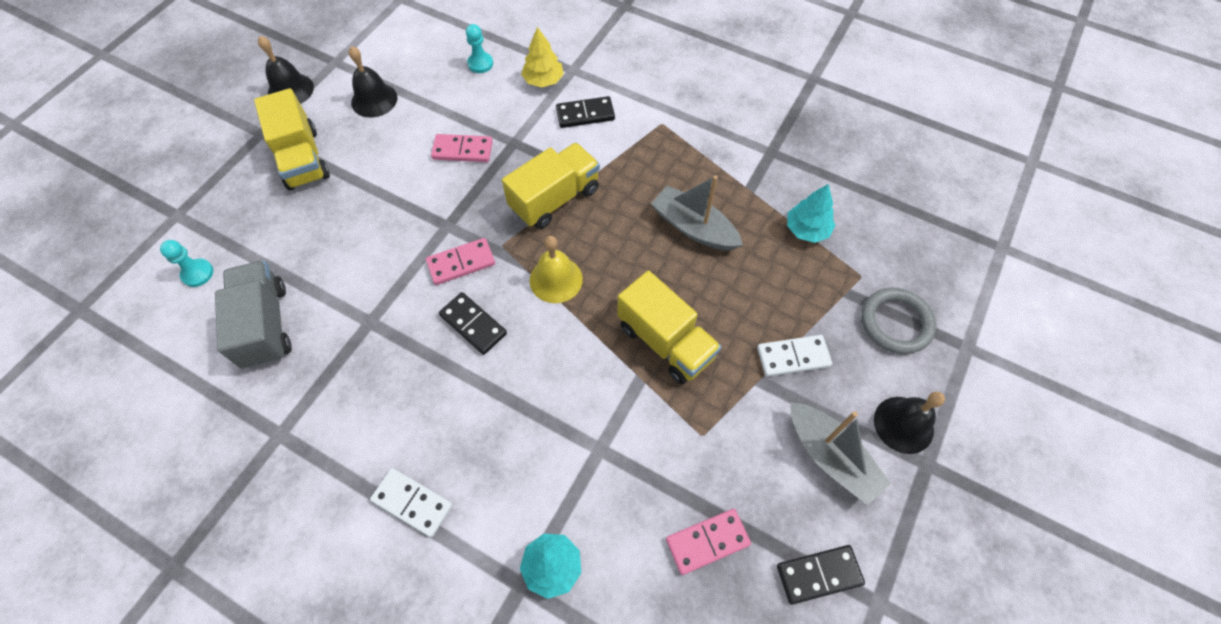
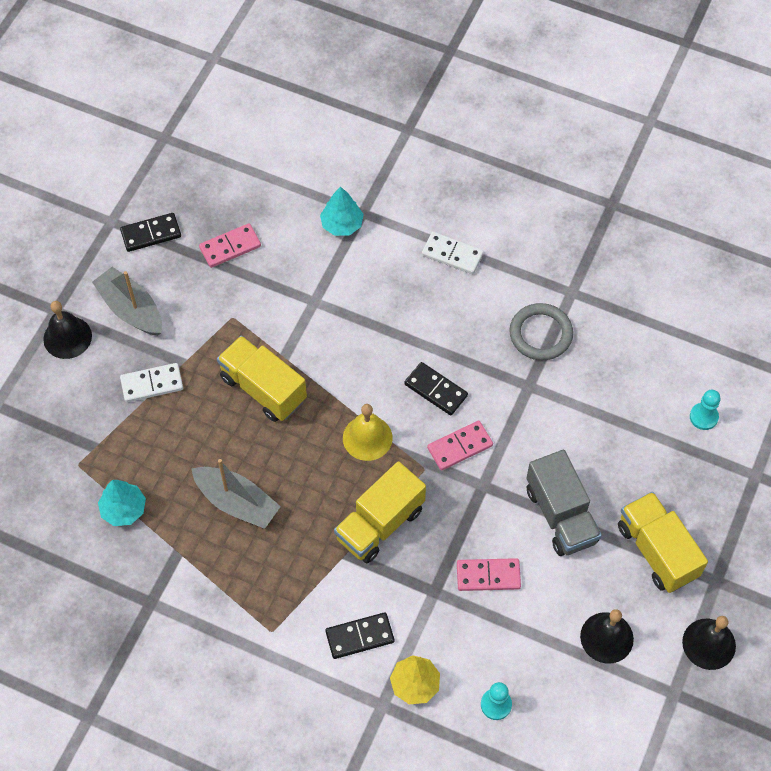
camera: 175 degrees right, 0 degrees up
grey truck [215,261,292,369] -> grey truck moved to [526,450,602,556]
grey ring [861,288,936,354] -> grey ring moved to [509,303,573,360]

